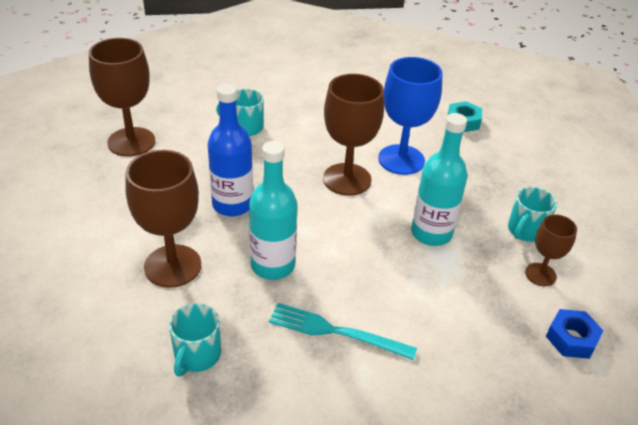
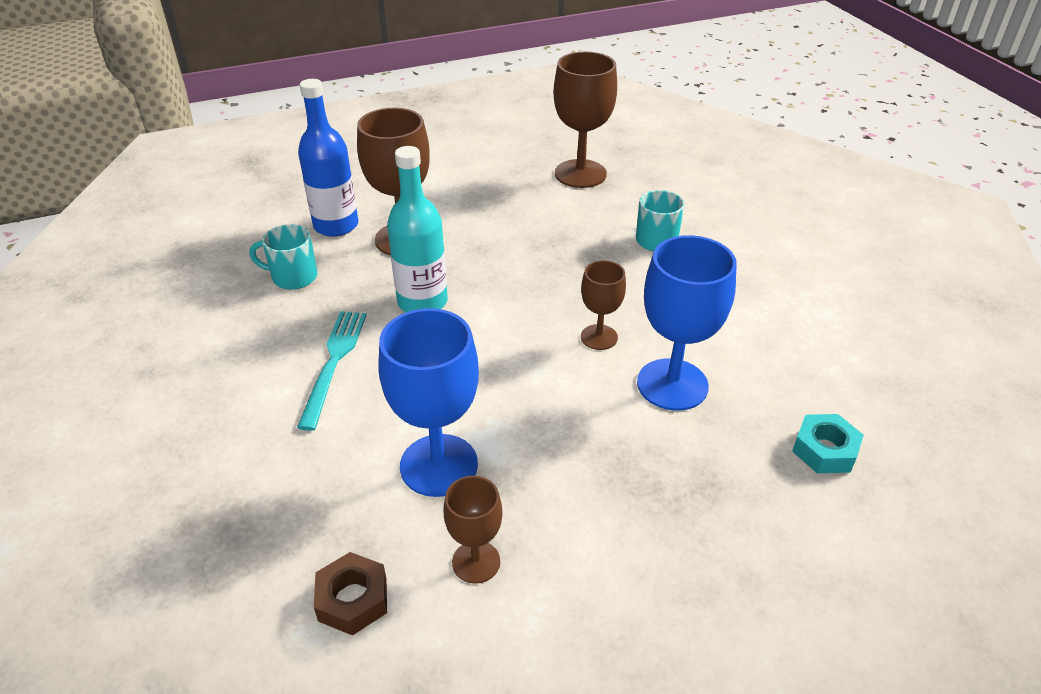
camera: 80 degrees right, 0 degrees up
blue bottle [208,84,253,216] -> blue bottle moved to [298,79,358,237]
brown goblet [323,74,384,196] -> brown goblet [581,260,626,350], size x0.56
turquoise bottle [411,113,468,246] -> none
turquoise mug [508,187,557,242] -> none
blue nut [546,309,604,359] -> brown nut [314,552,387,636]
none -> blue goblet [378,308,479,497]

